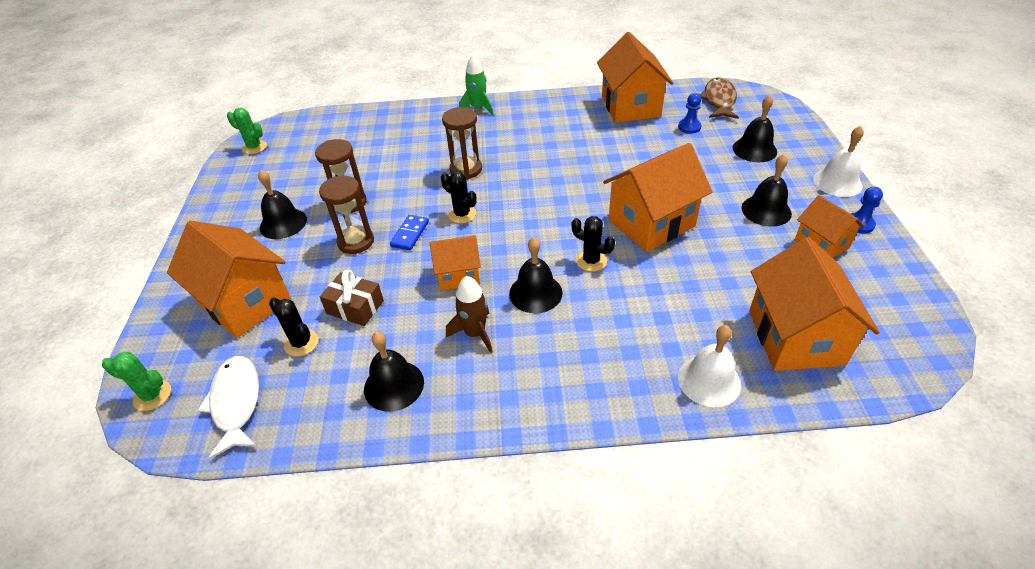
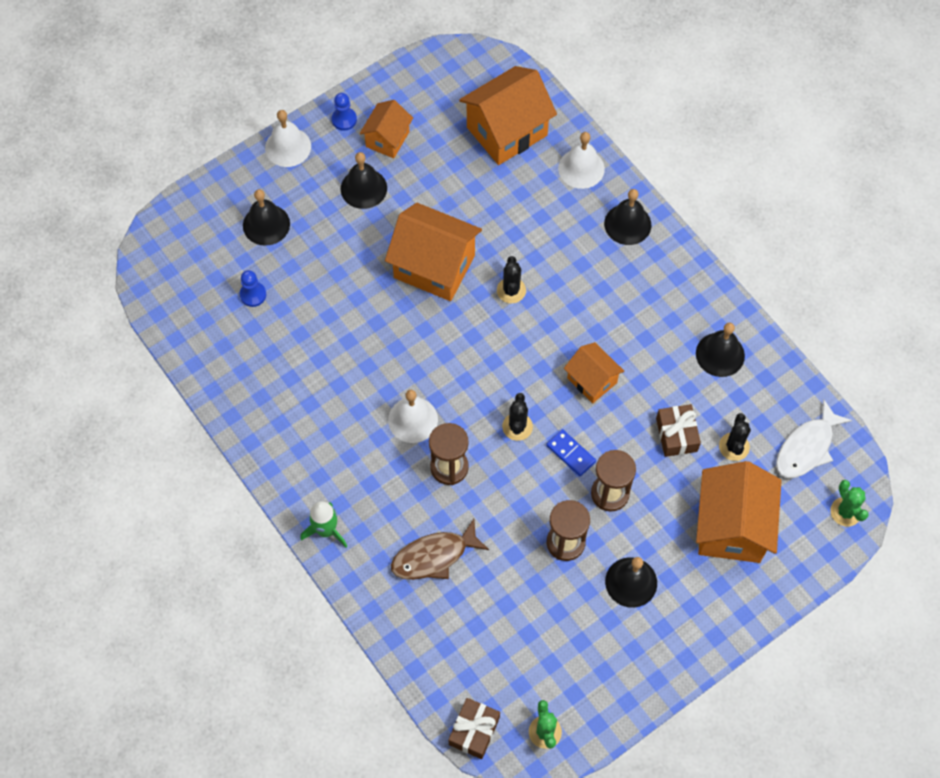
camera: 125 degrees left, 20 degrees up
blue domino [390,215,429,250] -> blue domino turned 60 degrees clockwise [546,429,596,476]
brown rocket [446,276,493,353] -> none
black bell [509,237,563,313] -> black bell moved to [604,189,651,245]
orange house [597,32,673,123] -> none
brown fish [700,77,739,119] -> brown fish moved to [391,519,489,580]
none -> white bell [388,390,438,443]
none -> brown gift [448,698,500,759]

